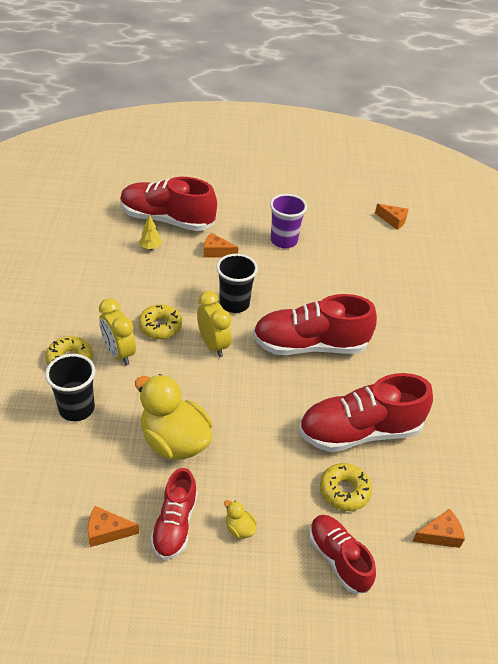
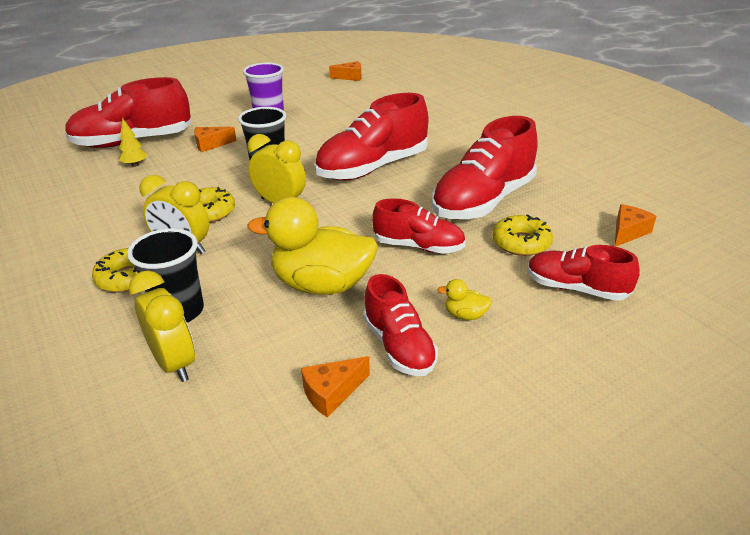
camera: 30 degrees left, 10 degrees down
none -> yellow clock [129,271,195,382]
none -> red shoe [372,198,466,254]

